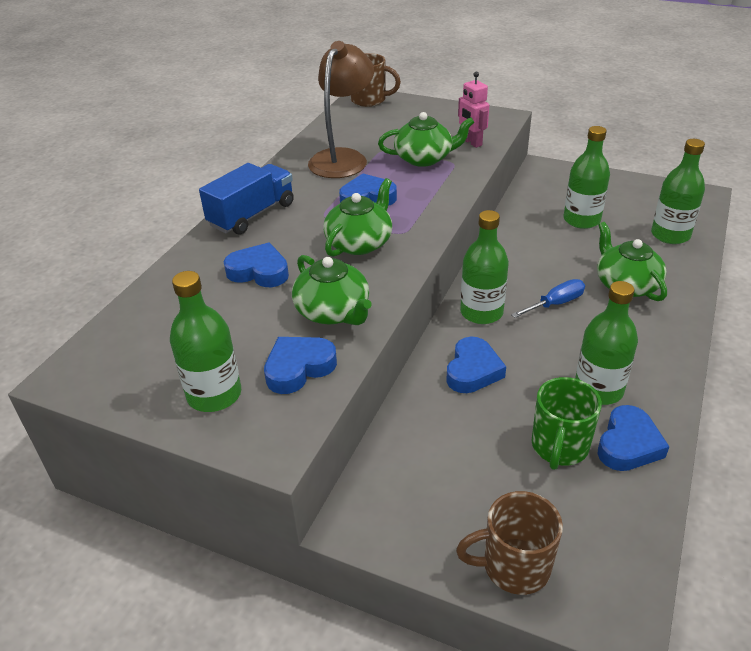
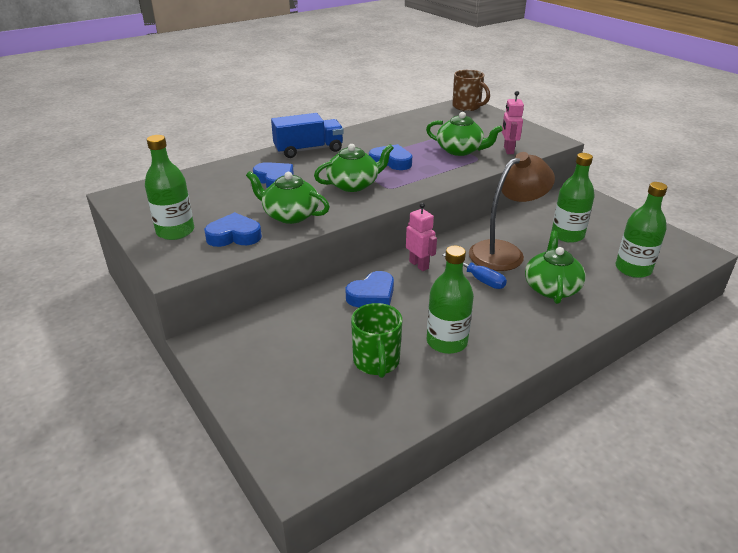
camera: 30 degrees right, 5 degrees down
green teapot [292,255,372,325] -> green teapot turned 120 degrees clockwise [246,171,330,224]
brown lamp [308,41,374,178] -> brown lamp moved to [469,152,555,271]
brown mug [456,491,563,595] -> none
green bottle [460,210,509,324] -> pink robot [406,203,437,271]
blue screwdriver [511,279,585,318] -> blue screwdriver turned 45 degrees clockwise [442,253,507,289]
green mug [531,377,602,470] -> green mug turned 60 degrees counterclockwise [351,303,402,378]
blue heart [598,405,670,471] -> none

